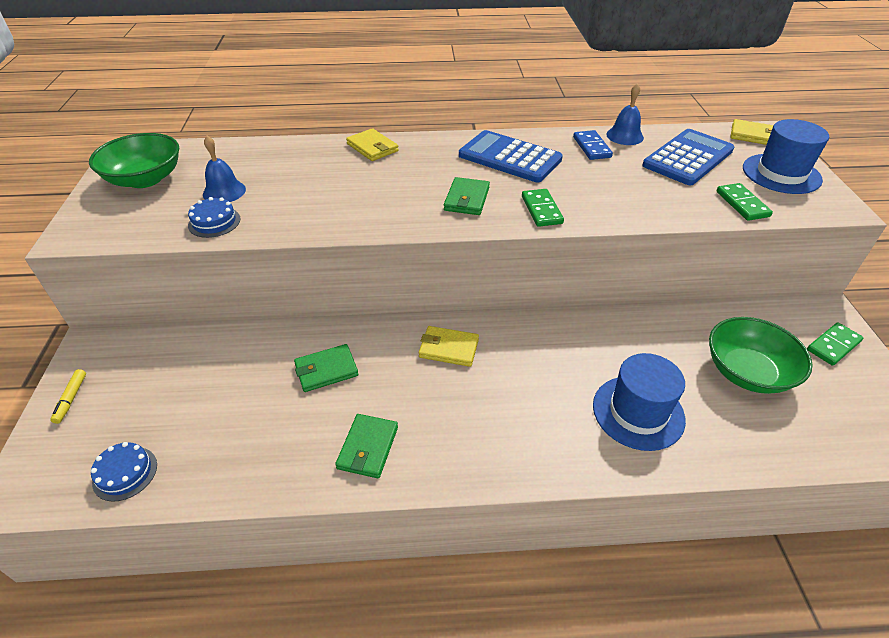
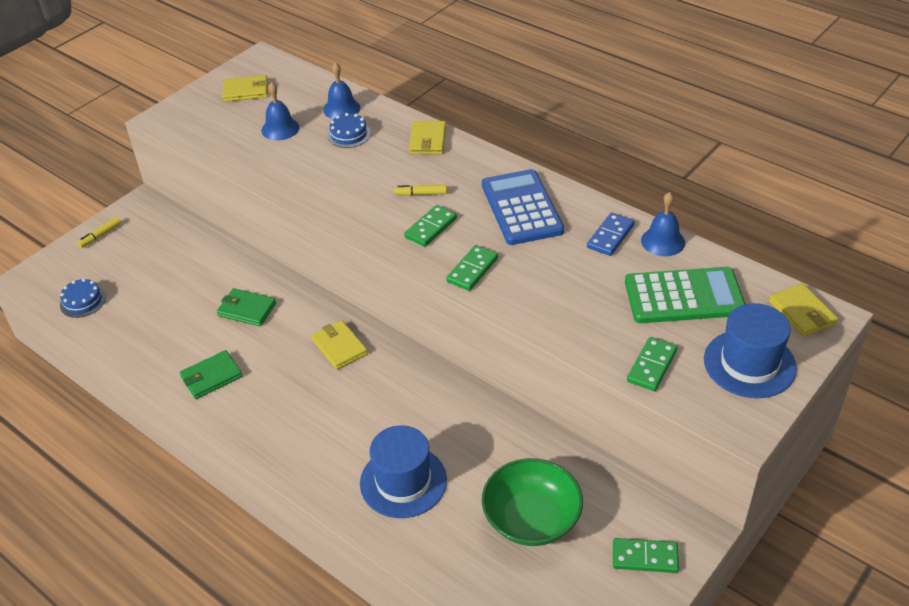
camera: 45 degrees right, 0 degrees up
green bowl [89,133,179,188] -> yellow wallet [223,75,268,102]
blue cake [188,197,241,238] -> blue cake moved to [327,113,371,148]
green wallet [444,177,490,215] -> green domino [404,205,457,247]
blue calculator [642,129,734,185] -> green calculator [625,267,745,323]
none -> blue bell [323,62,360,119]
none -> yellow marker [394,185,447,196]

